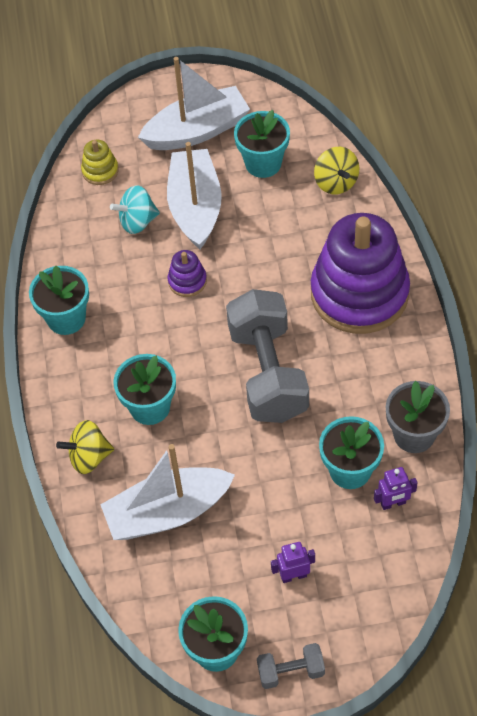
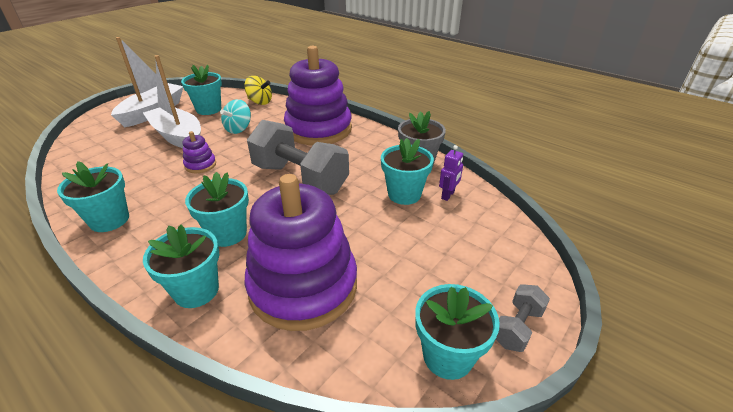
camera: 45 degrees left, 20 degrees down
yellow spinning top [56,420,114,474] -> turquoise flower pot [143,225,219,308]
yellow stacking toy [81,140,119,185] -> none
white boat [100,444,235,540] -> purple stacking toy [244,174,357,331]
turquoise spinning top [110,185,160,234] -> turquoise spinning top moved to [220,99,251,134]
purple robot [271,542,315,583] -> none

